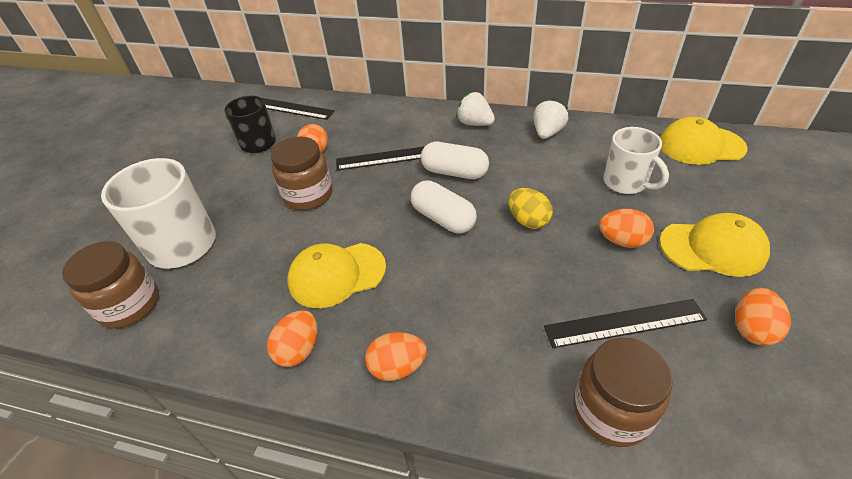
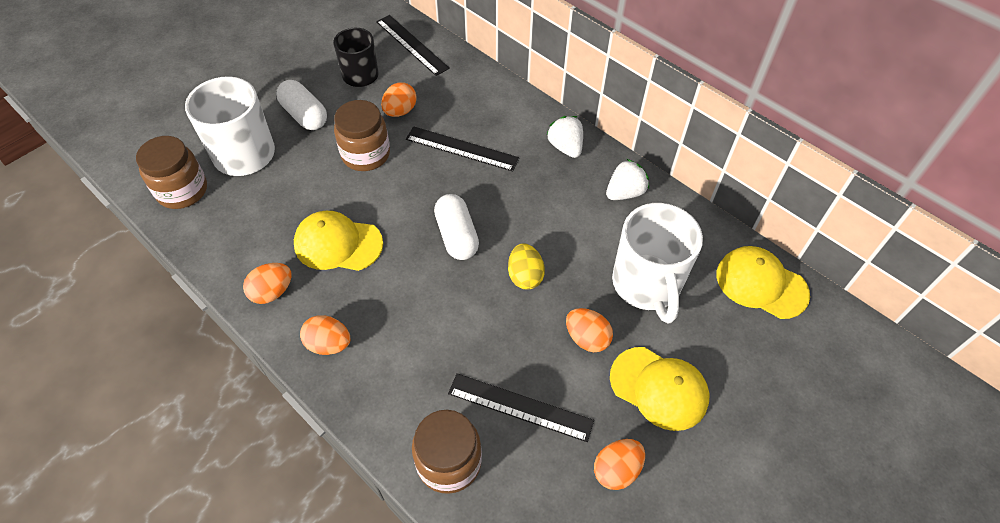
camera: 25 degrees right, 10 degrees up
white capsule [421,142,489,179] -> white capsule moved to [276,80,327,130]
white mug [603,127,669,194] -> white mug [612,203,703,323], size x1.55

